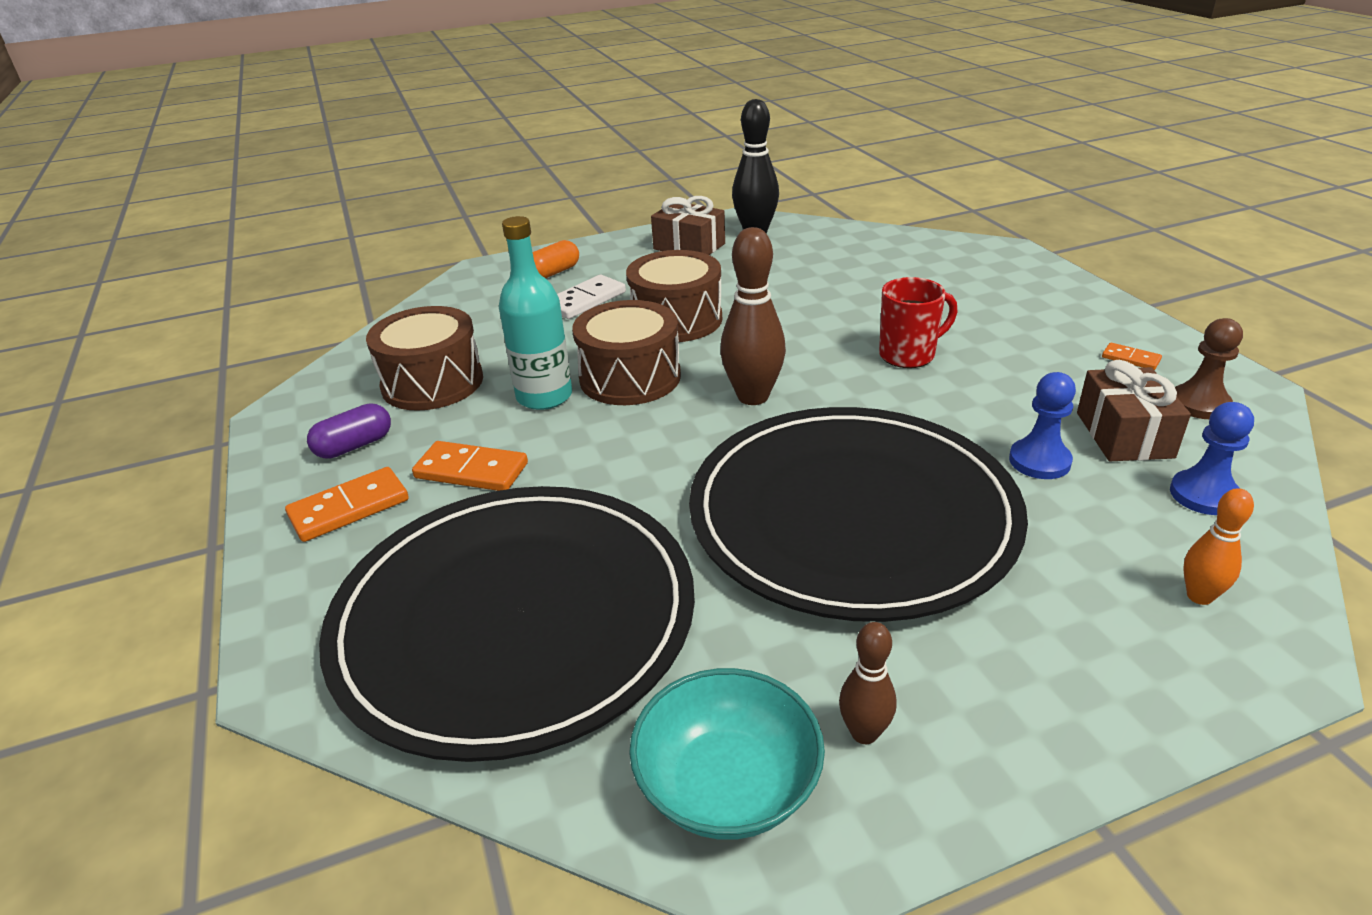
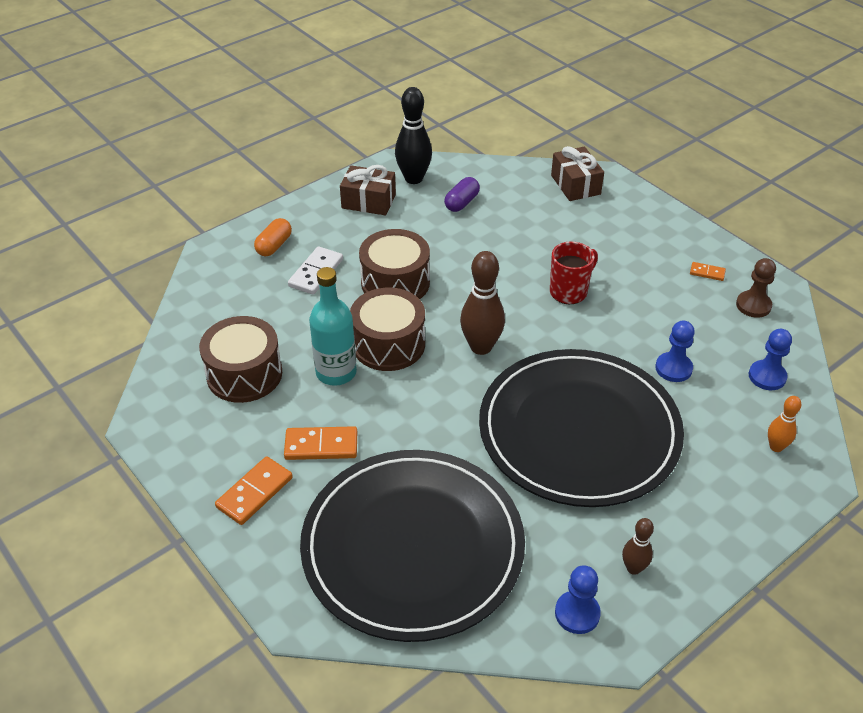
camera: 20 degrees left, 10 degrees up
purple capsule [307,403,391,459] -> purple capsule moved to [444,177,480,212]
turquoise bowl [629,668,825,840] -> blue pawn [555,565,601,634]
brown gift [1077,360,1191,461] -> brown gift moved to [551,146,604,201]

